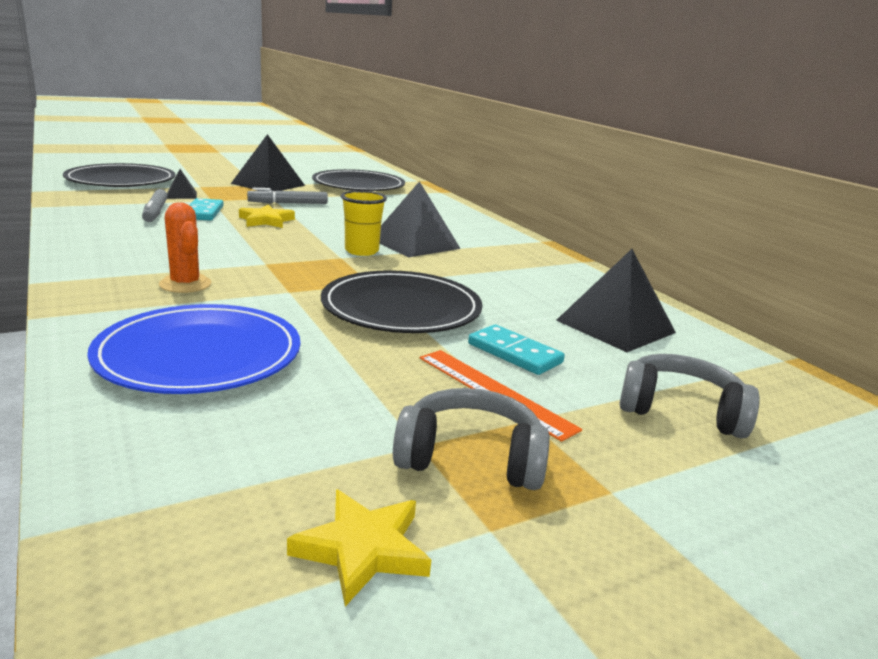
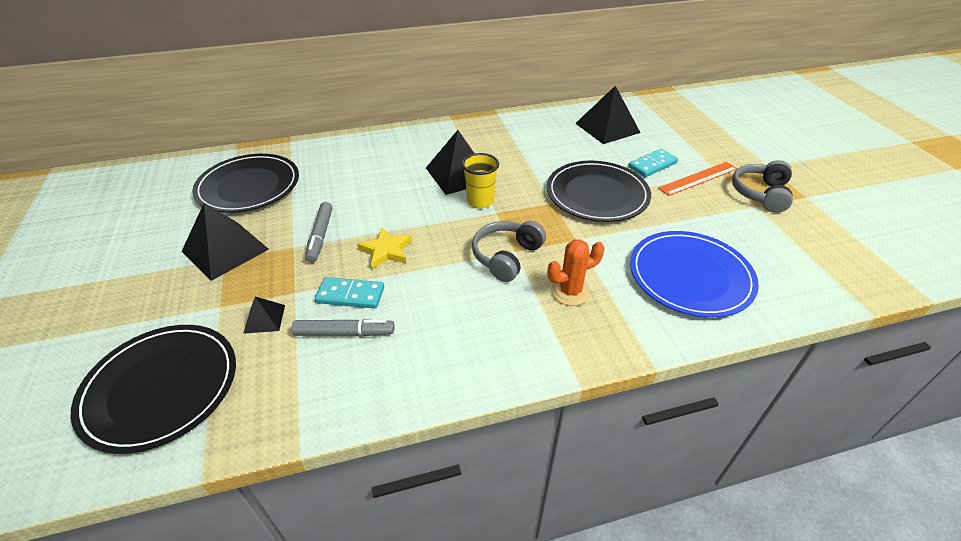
camera: 75 degrees left, 20 degrees up
yellow star [287,489,431,607] -> none
grey headphones [619,354,760,439] -> grey headphones moved to [472,221,546,282]

